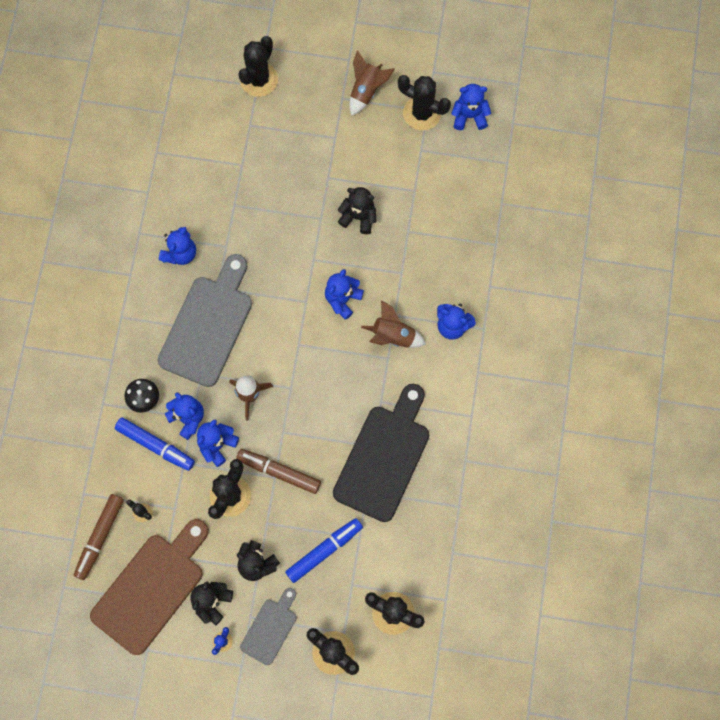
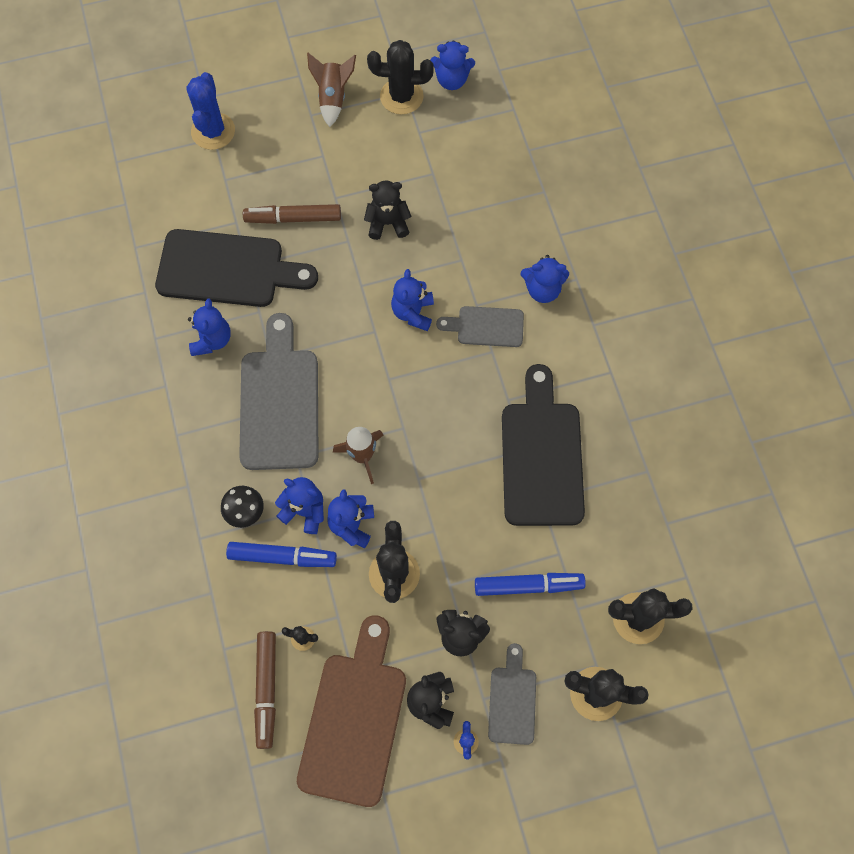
camera: 25 degrees left, 5 degrees down
brown marker [236,449,321,494] -> brown marker moved to [243,204,341,224]
black cactus [238,36,278,97] -> blue cactus [186,72,235,150]
blue marker [285,518,363,583] -> blue marker turned 60 degrees clockwise [475,573,586,596]
brown rocket [361,300,426,348] -> grey cutting board [436,306,524,347]
blue teddy bear [451,84,491,130] -> blue teddy bear turned 150 degrees counterclockwise [430,41,475,90]
none -> black cutting board [155,229,318,307]

